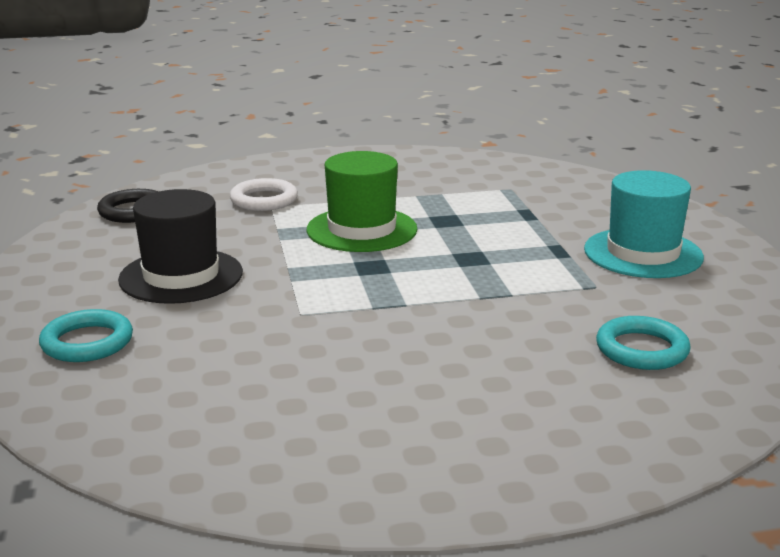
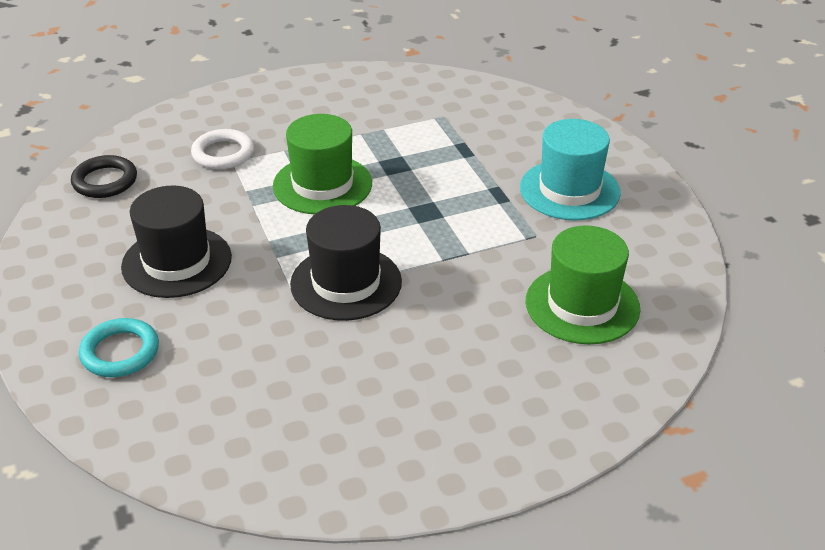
camera: 10 degrees left, 15 degrees up
turquoise ring [596,316,691,370] -> green hat [526,225,640,344]
none -> black hat [290,205,402,321]

